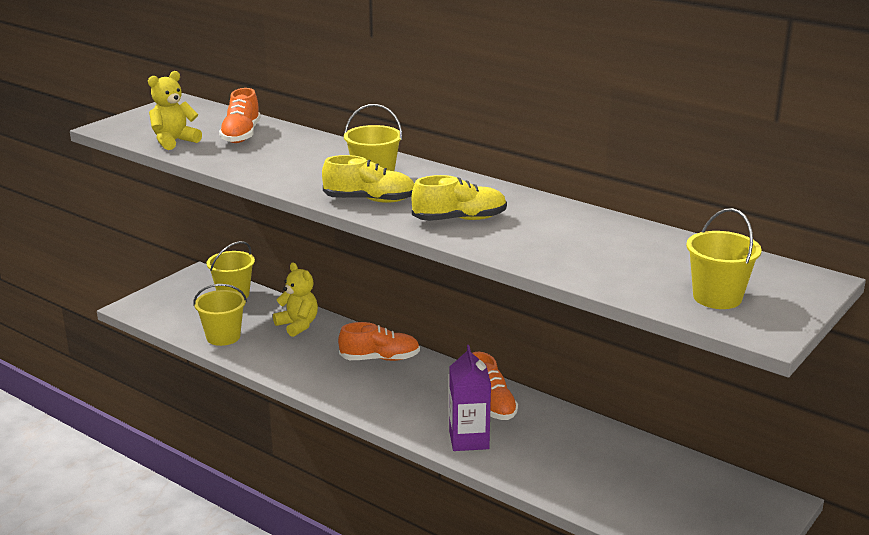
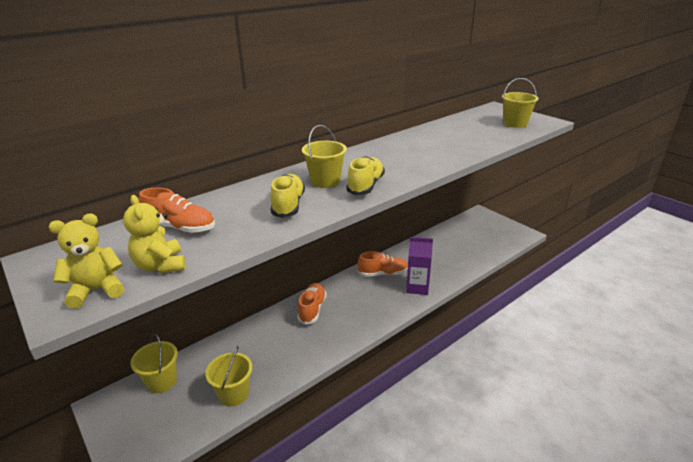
camera: 75 degrees left, 5 degrees up
yellow teddy bear [273,263,318,337] -> yellow teddy bear moved to [49,214,124,309]
yellow shoe [412,175,507,221] -> yellow shoe moved to [270,174,305,218]

